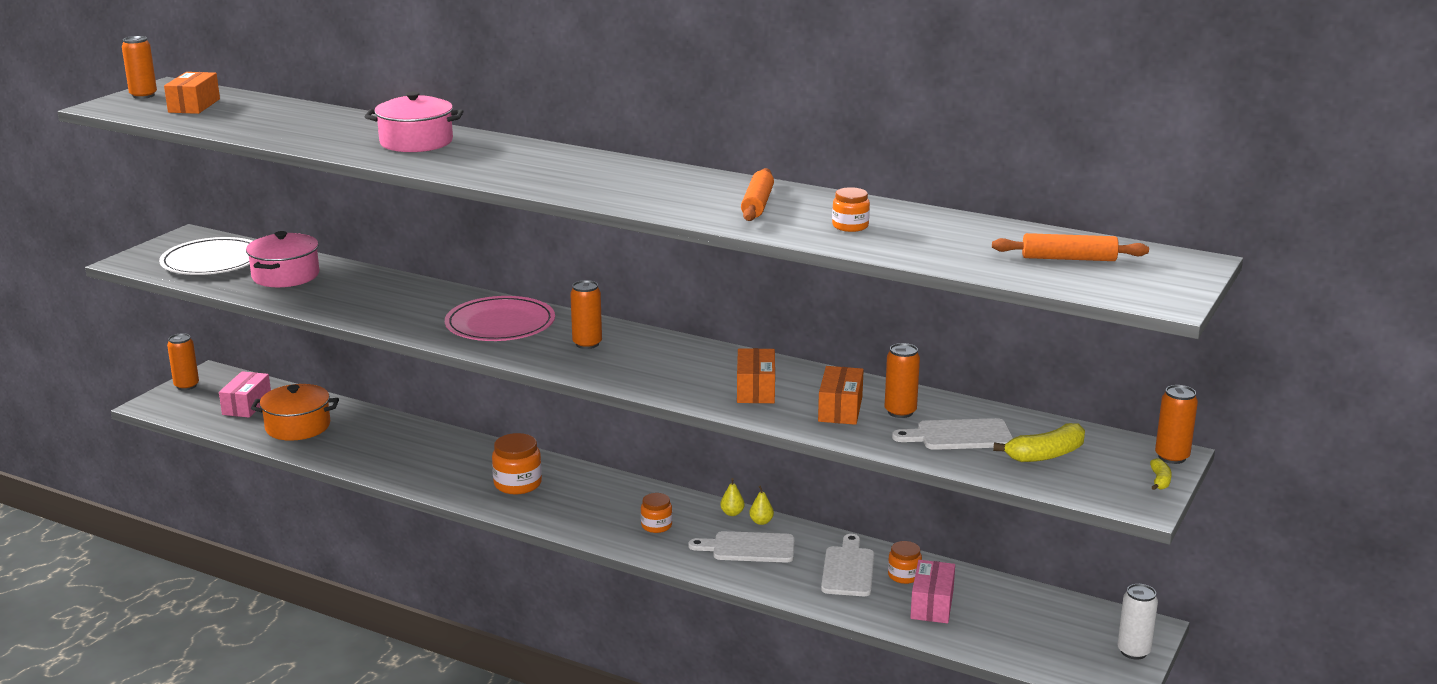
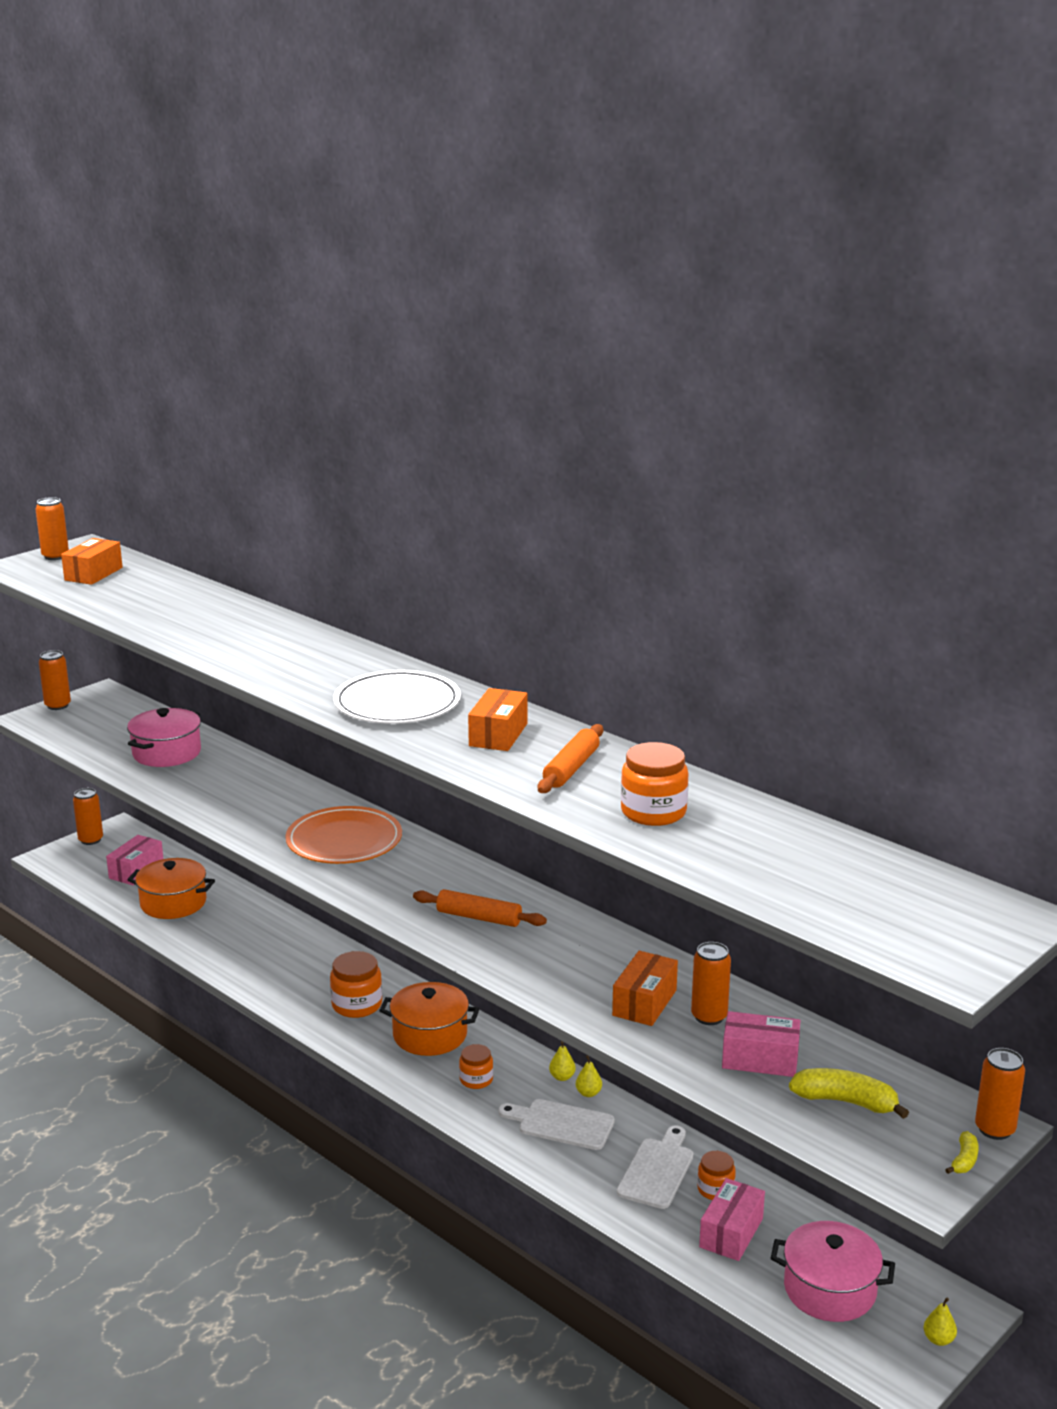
camera: 15 degrees right, 0 degrees up
white plate [159,237,253,275] -> white plate moved to [333,670,461,724]
pink pot [365,92,463,152] -> pink pot moved to [771,1221,895,1322]
pink plate [445,296,555,341] -> orange plate [285,806,402,864]
orange can [570,280,602,349] -> orange can moved to [39,650,71,710]
orange box [737,348,775,403] -> orange box moved to [468,688,527,751]
orange jar [832,187,870,232] -> orange jar [621,742,689,826], size x1.61
white cutting board [892,418,1013,450] -> pink box [722,1011,801,1077]
orange rolling pin [992,233,1149,261] -> orange rolling pin moved to [413,889,547,927]
yellow banana [993,423,1085,462] -> yellow banana turned 150 degrees counterclockwise [789,1068,909,1119]
white can [1118,584,1158,660] -> yellow pear [924,1297,957,1346]
none -> orange pot [379,982,479,1056]

